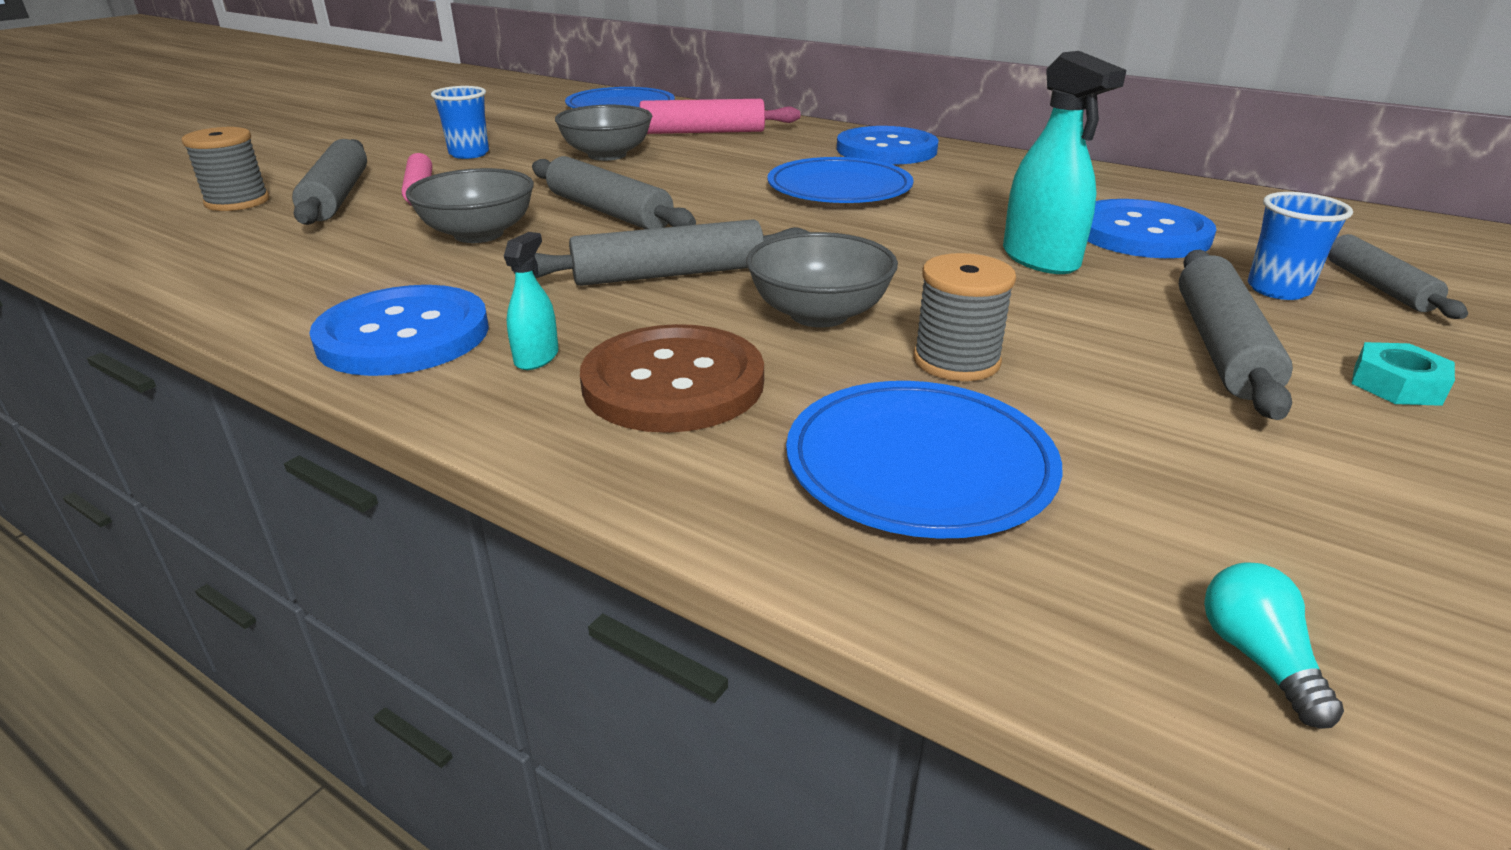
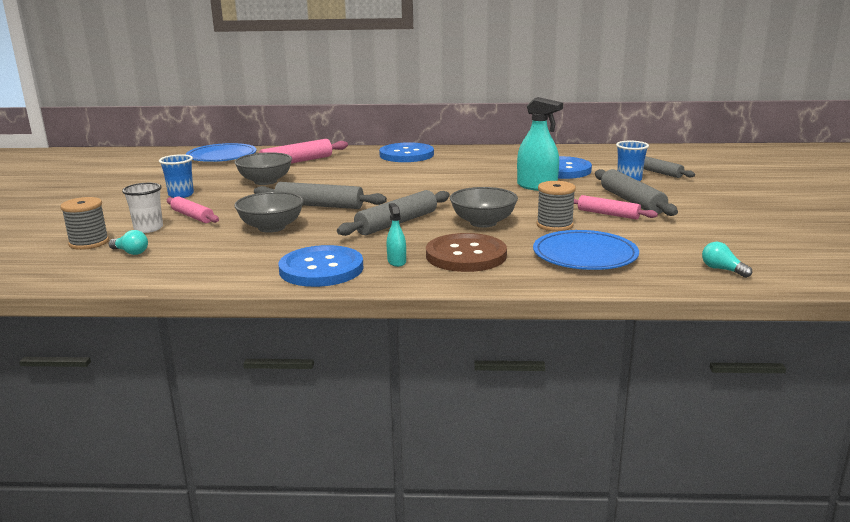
camera: 30 degrees left, 10 degrees down
grey rolling pin [292,139,367,225] -> white cup [122,183,163,233]
blue plate [767,157,913,203] -> none
turquoise nut [1351,342,1455,406] -> none
none -> turquoise light bulb [109,230,148,255]
none -> pink rolling pin [574,195,658,219]

